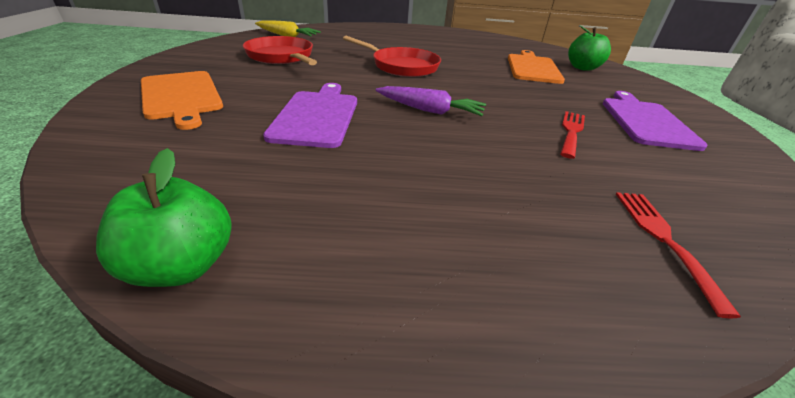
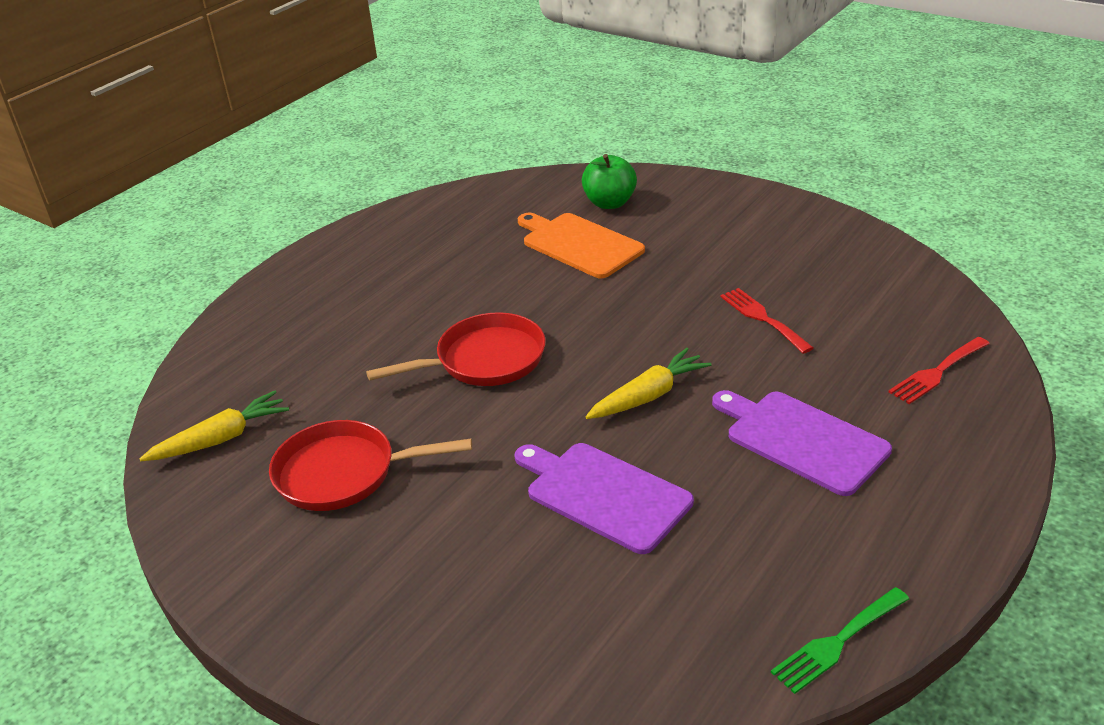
camera: 50 degrees left, 0 degrees up
green apple [96,148,232,287] -> green fork [771,587,909,694]
orange cutting board [141,71,223,130] -> none
purple carrot [376,86,486,116] -> yellow carrot [586,348,712,419]
purple cutting board [603,91,708,151] -> purple cutting board moved to [712,390,892,496]
red fork [616,192,741,318] -> red fork turned 75 degrees counterclockwise [889,337,990,404]

